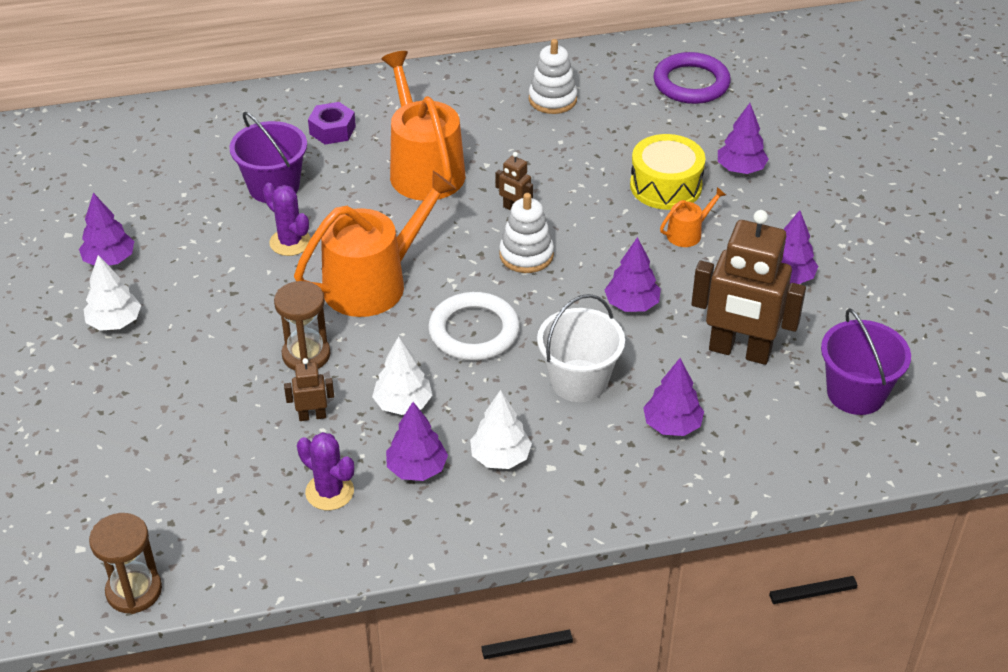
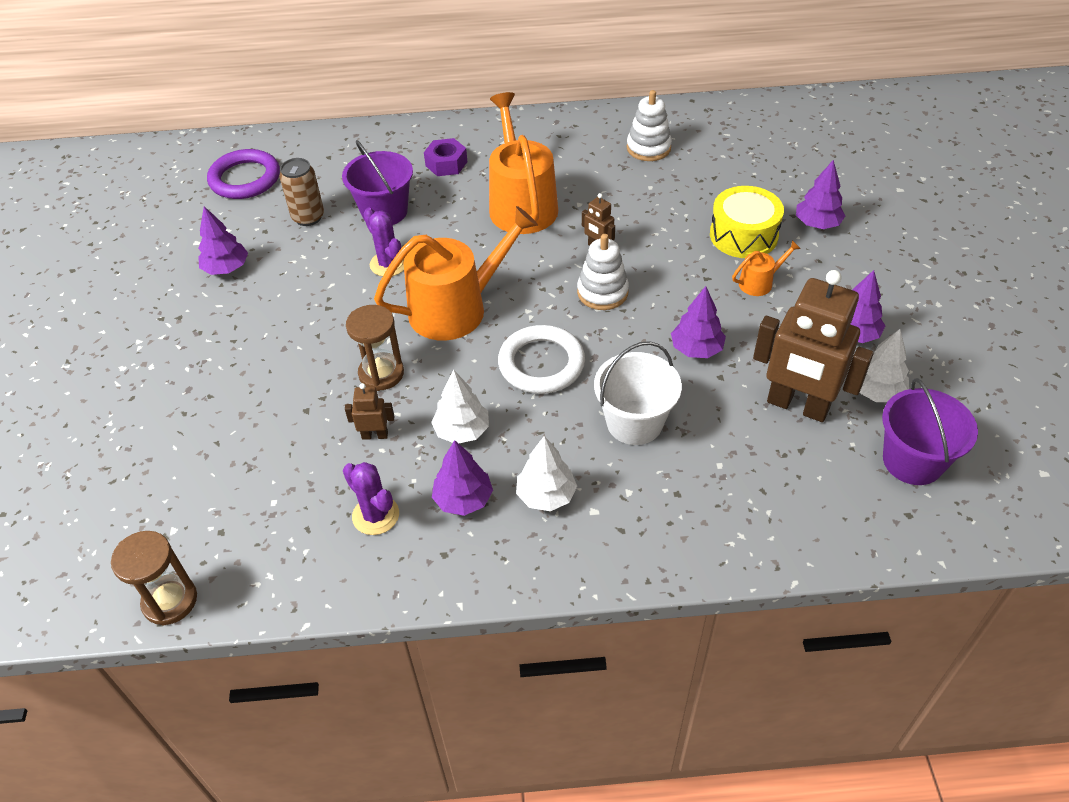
camera: 10 degrees right, 5 degrees up
white tree [83,255,141,331] -> white tree moved to [859,329,909,402]
purple tree [643,358,704,436] -> none
purple ring [654,52,731,104] -> purple ring moved to [207,149,280,199]
none -> brown can [279,158,324,226]

